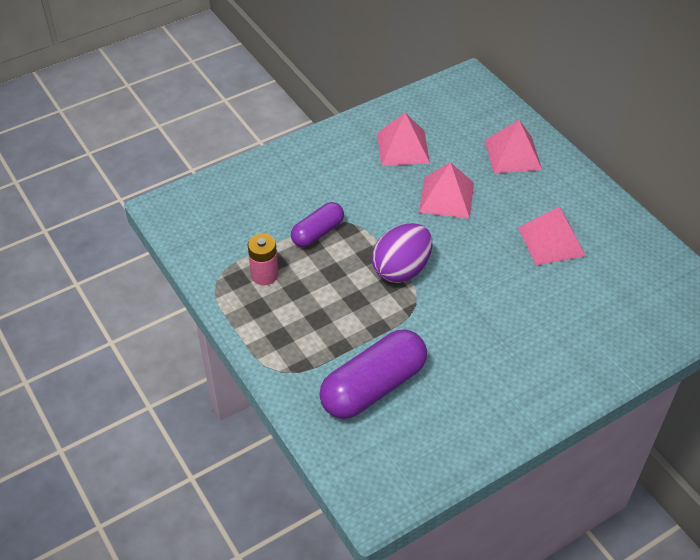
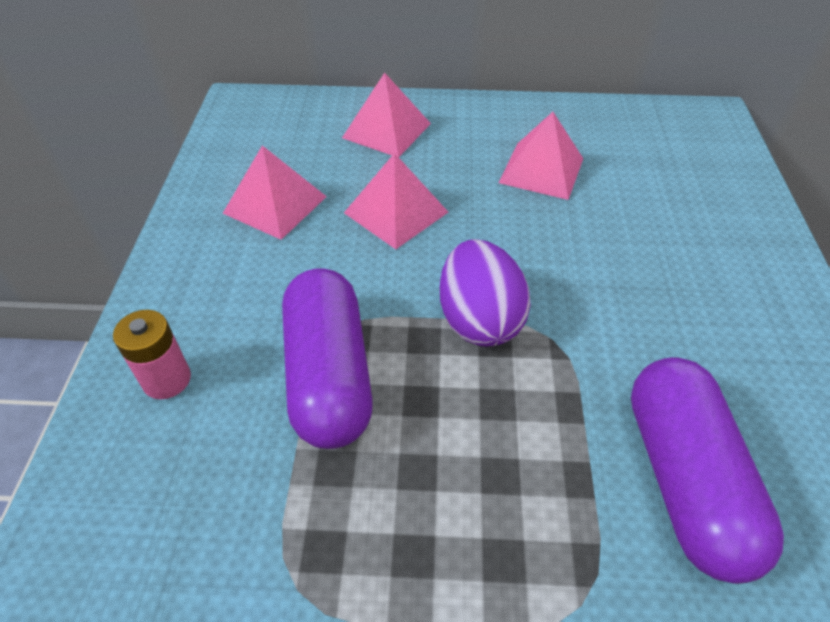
camera: 55 degrees left, 0 degrees up
pink battery [248,234,278,285] -> pink battery moved to [113,310,191,399]
purple capsule [291,202,344,247] -> purple capsule [282,269,373,449], size x1.72

